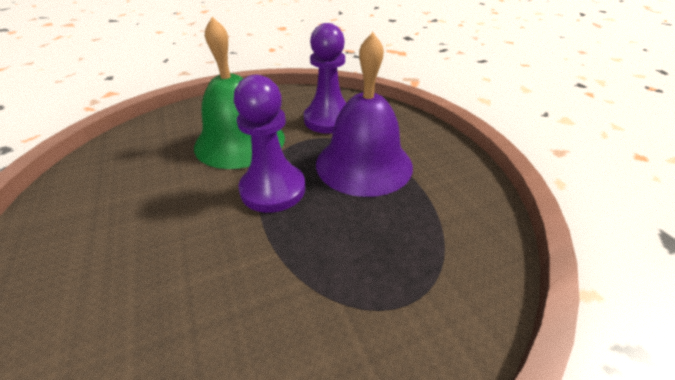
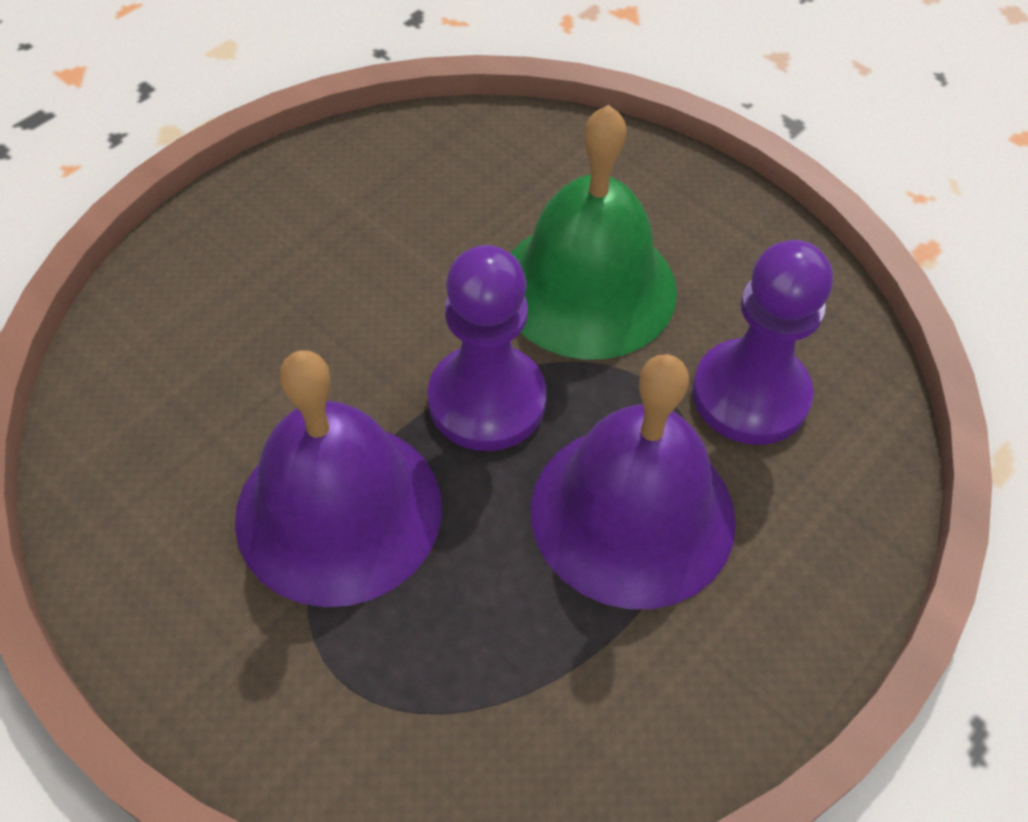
camera: 65 degrees right, 15 degrees up
none -> purple bell [235,350,442,607]

